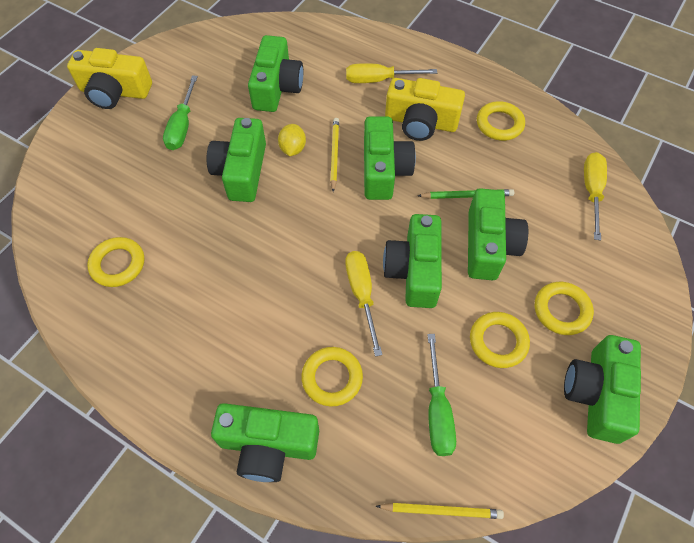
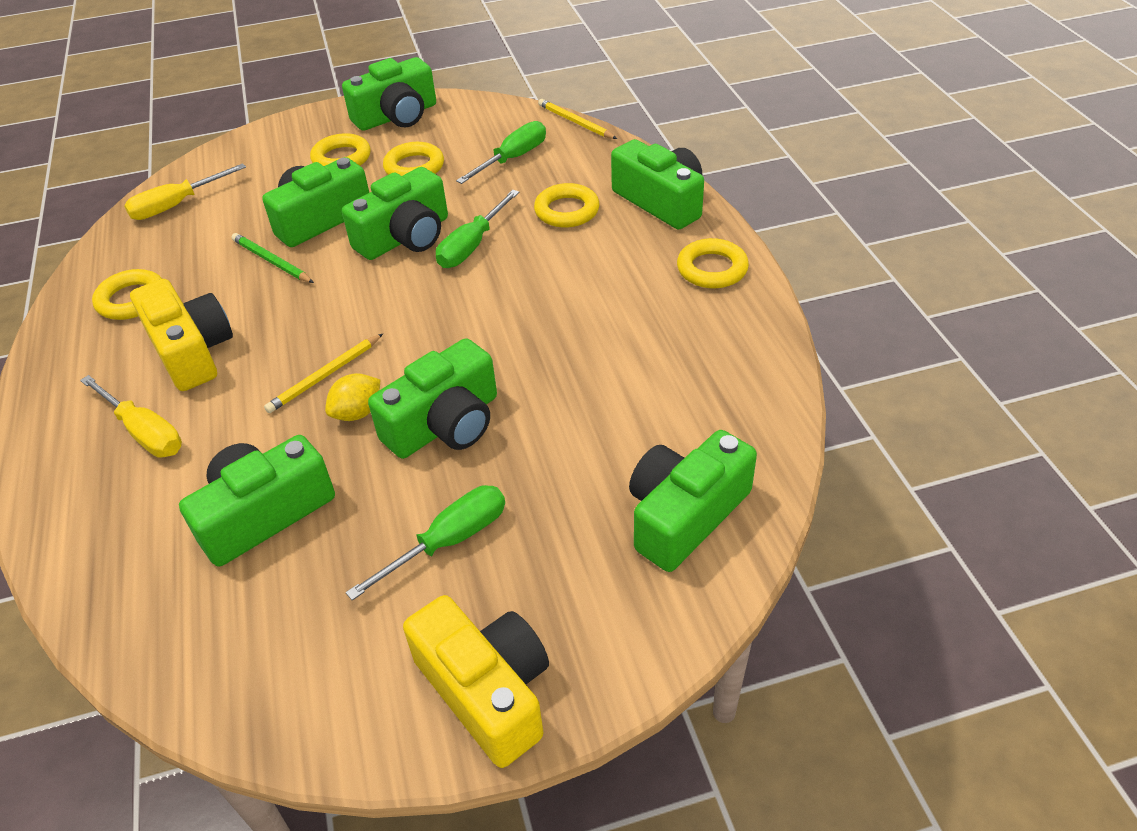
camera: 135 degrees left, 15 degrees down
yellow ring [87,237,144,287] -> yellow ring moved to [677,238,749,288]
yellow screwdriver [345,251,382,357] -> green screwdriver [436,190,519,268]
green camera [364,116,416,200] -> green camera moved to [629,430,757,572]

